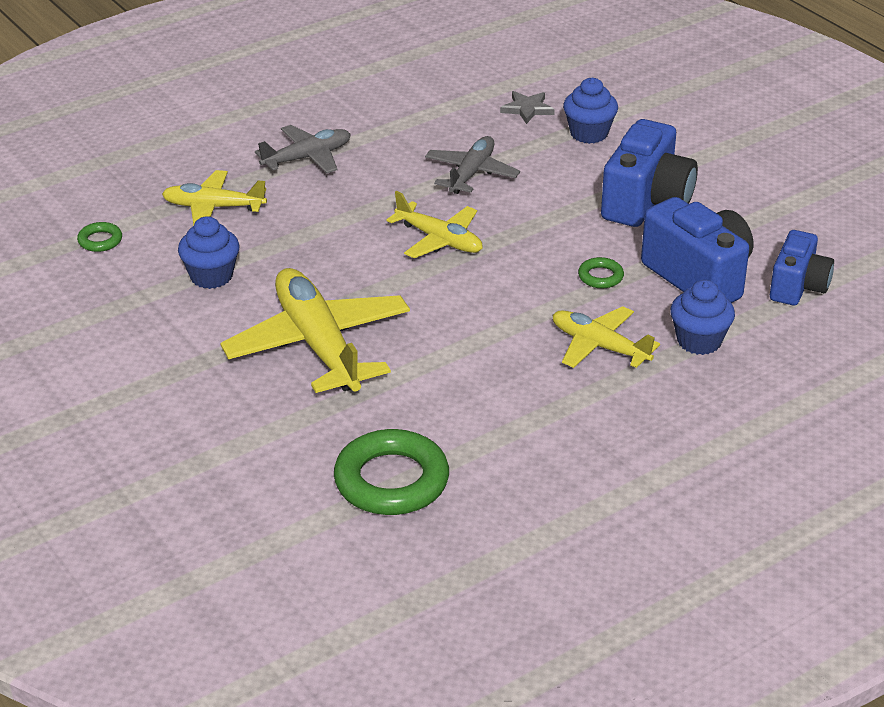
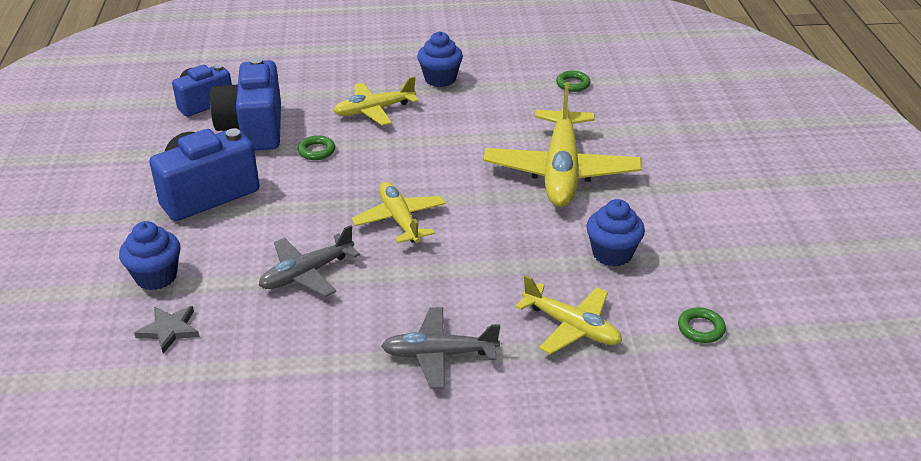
camera: 150 degrees left, 0 degrees up
green ring [334,429,449,515] -> green ring [556,71,591,92], size x0.46
yellow plane [553,306,660,368] -> yellow plane turned 90 degrees clockwise [333,76,419,126]
blue cupcake [670,280,735,355] -> blue cupcake moved to [417,31,463,87]

